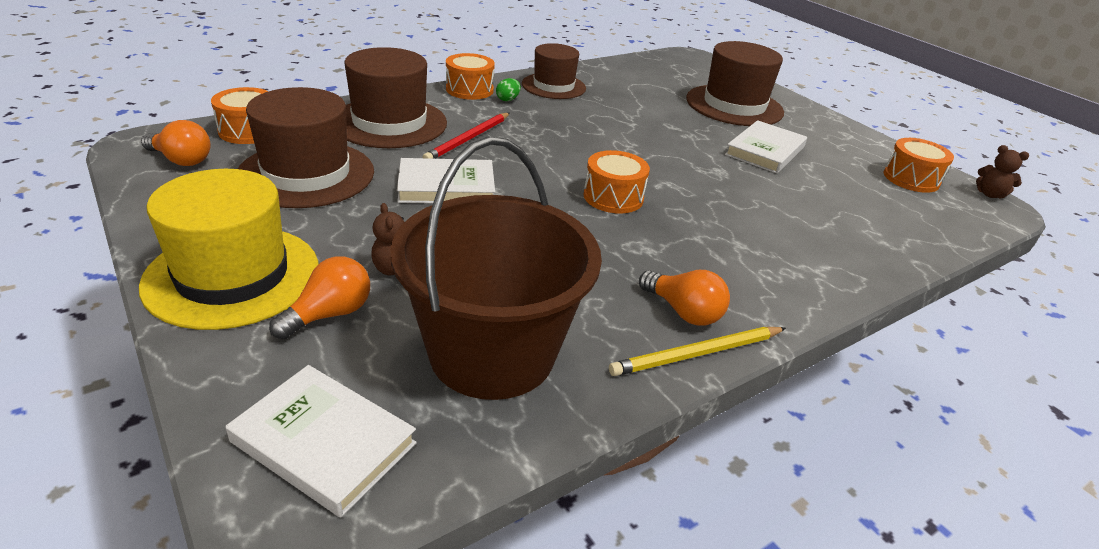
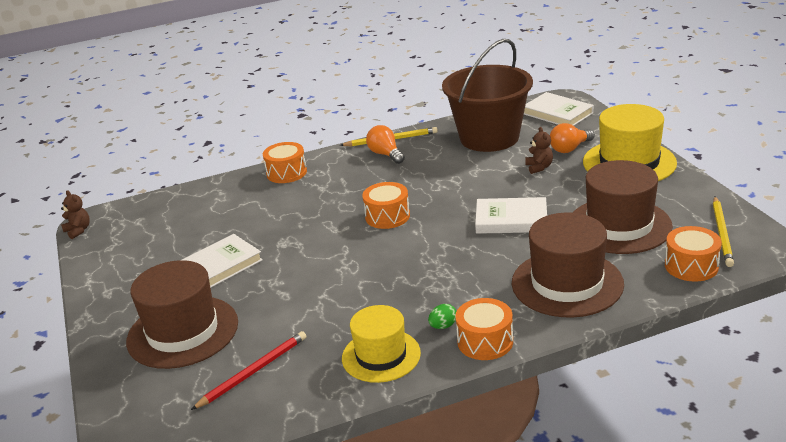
camera: 160 degrees left, 5 degrees down
orange light bulb [141,120,211,166] -> yellow pencil [713,197,734,267]
red pencil [423,113,510,159] -> red pencil moved to [191,331,307,410]
brown hat [522,43,586,99] -> yellow hat [342,305,421,383]
orange drum [884,138,954,193] -> orange drum moved to [263,142,307,183]

